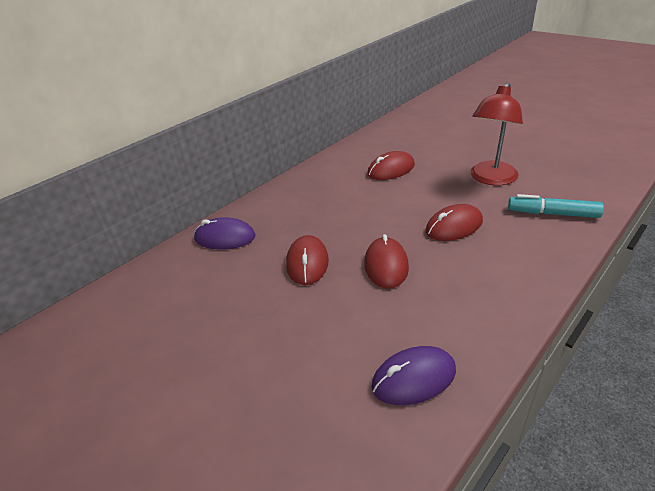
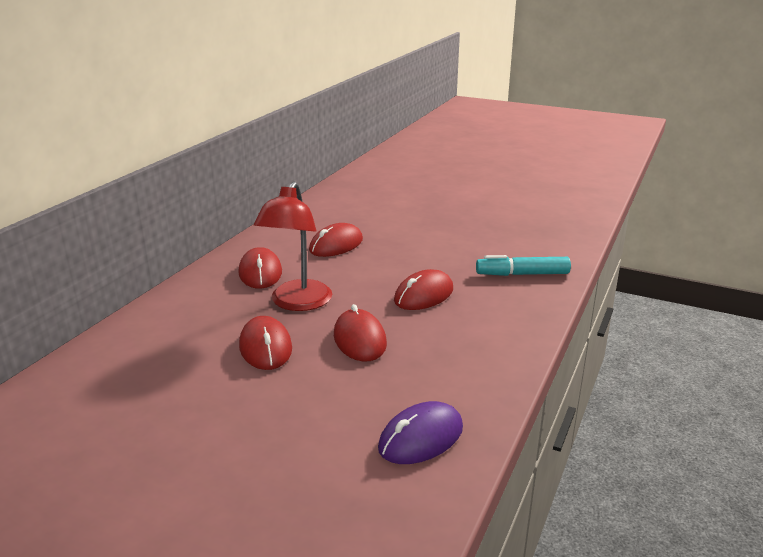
camera: 20 degrees left, 10 degrees down
purple mouse [194,217,255,250] -> none
red lamp [470,82,523,185] -> red lamp moved to [254,182,332,311]
none -> red mouse [238,247,282,289]

